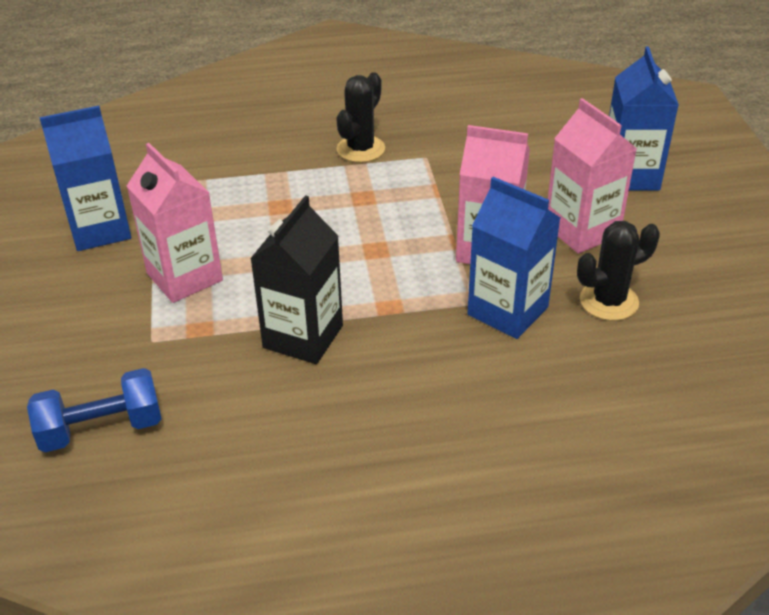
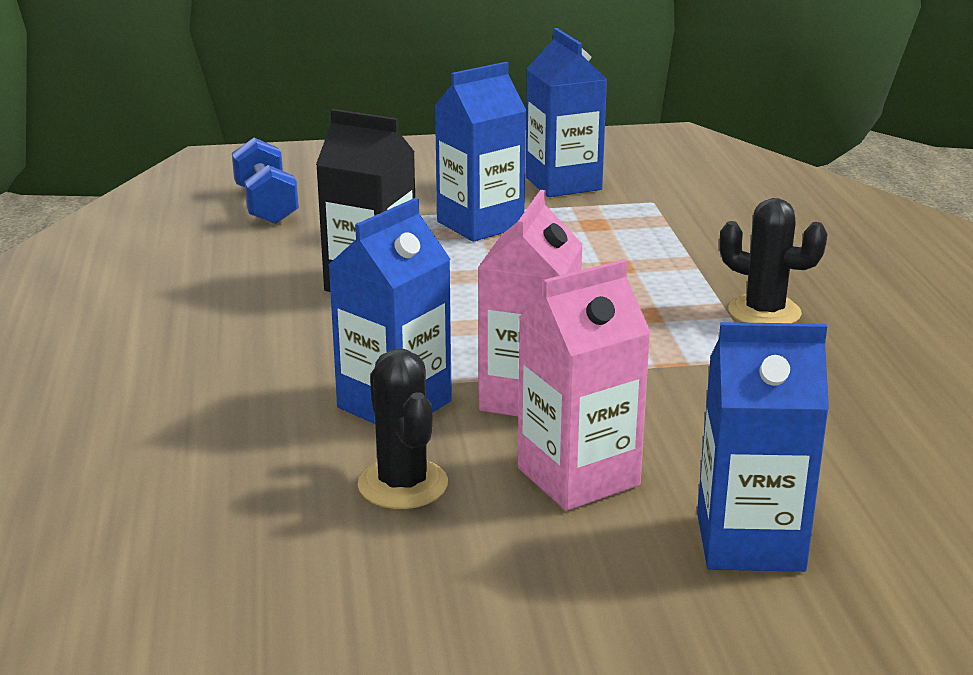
camera: 90 degrees right, 15 degrees down
pink carton [127,143,223,303] -> blue carton [435,62,527,242]

